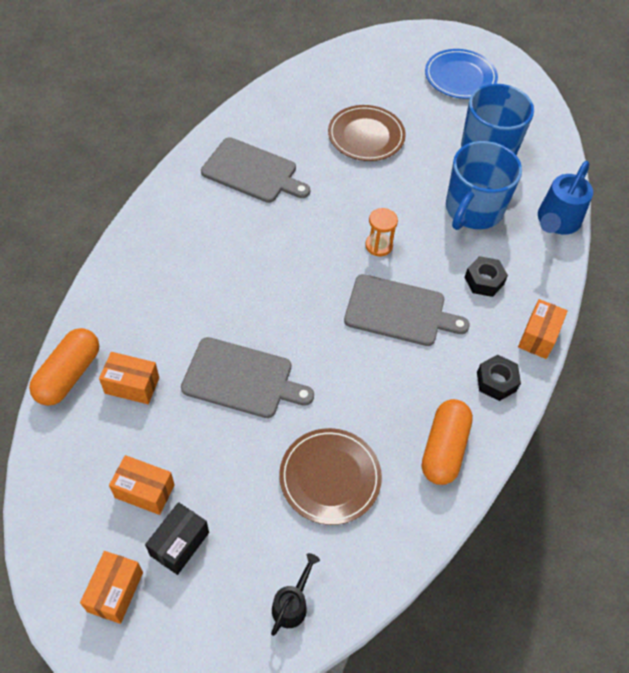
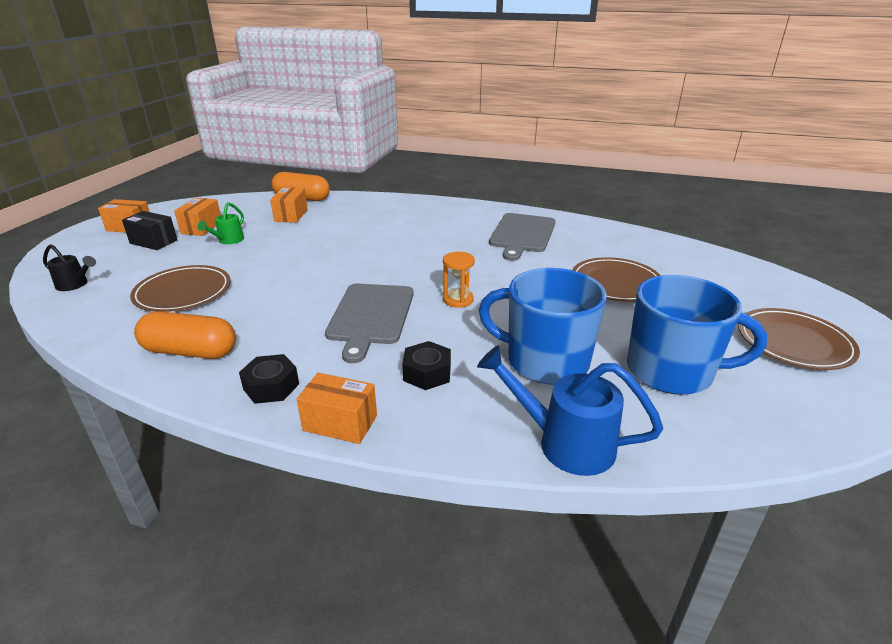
camera: 85 degrees right, 25 degrees down
grey cutting board [181,337,314,418] -> none
blue plate [425,49,498,99] -> brown plate [738,308,860,370]
none -> green watering can [197,202,244,244]

